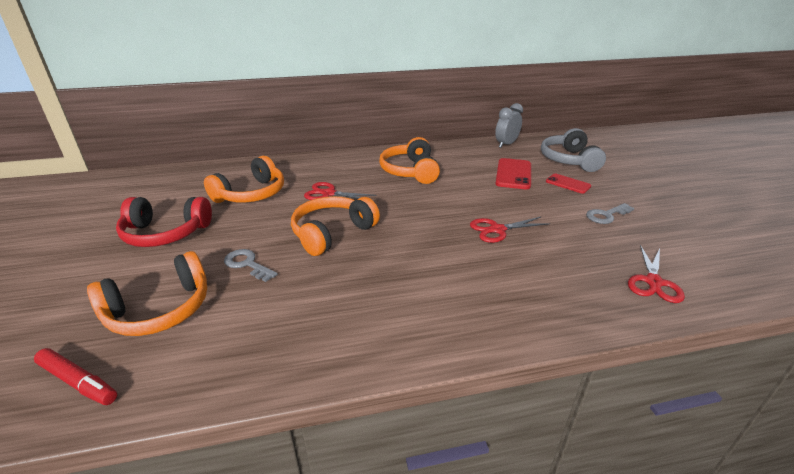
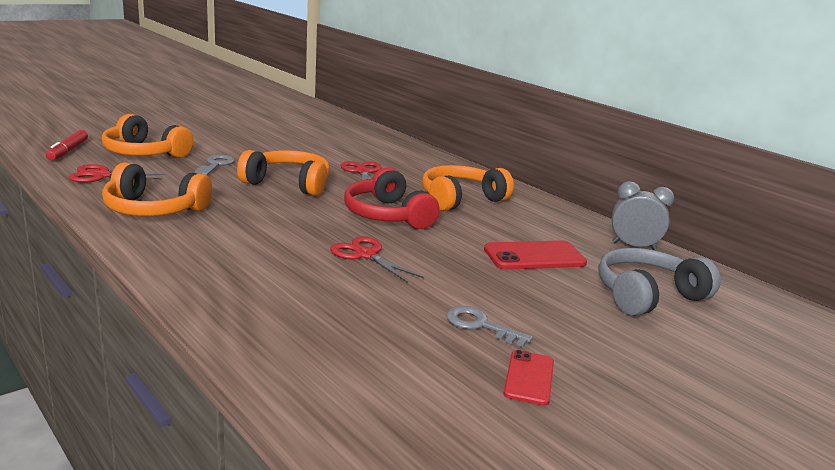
camera: 60 degrees right, 10 degrees down
red headphones [116,197,212,247] -> red headphones moved to [344,167,440,229]
orange headphones [204,156,284,203] -> orange headphones moved to [102,162,212,216]
red phone [546,174,591,194] -> red phone moved to [503,350,554,406]
red scissors [628,245,685,303] -> red scissors moved to [69,164,166,183]

